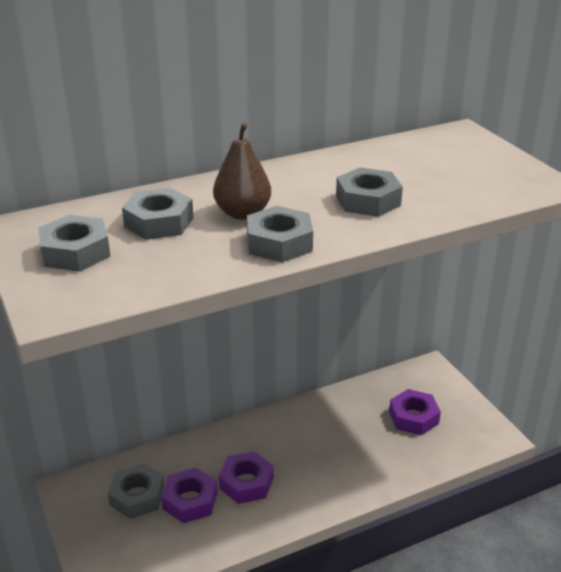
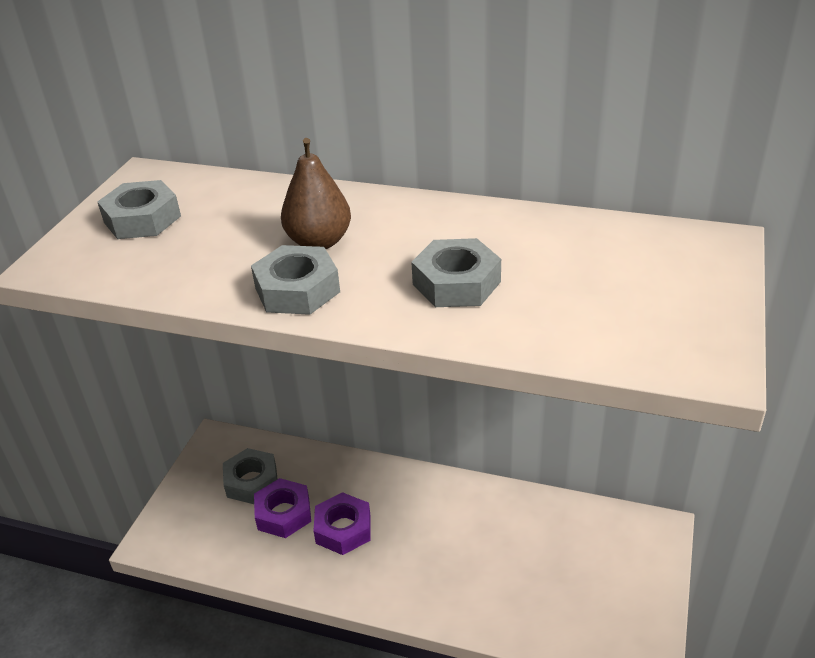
camera: 45 degrees right, 5 degrees up
grey nut [122,188,193,240] -> none
purple nut [389,389,441,435] -> none

